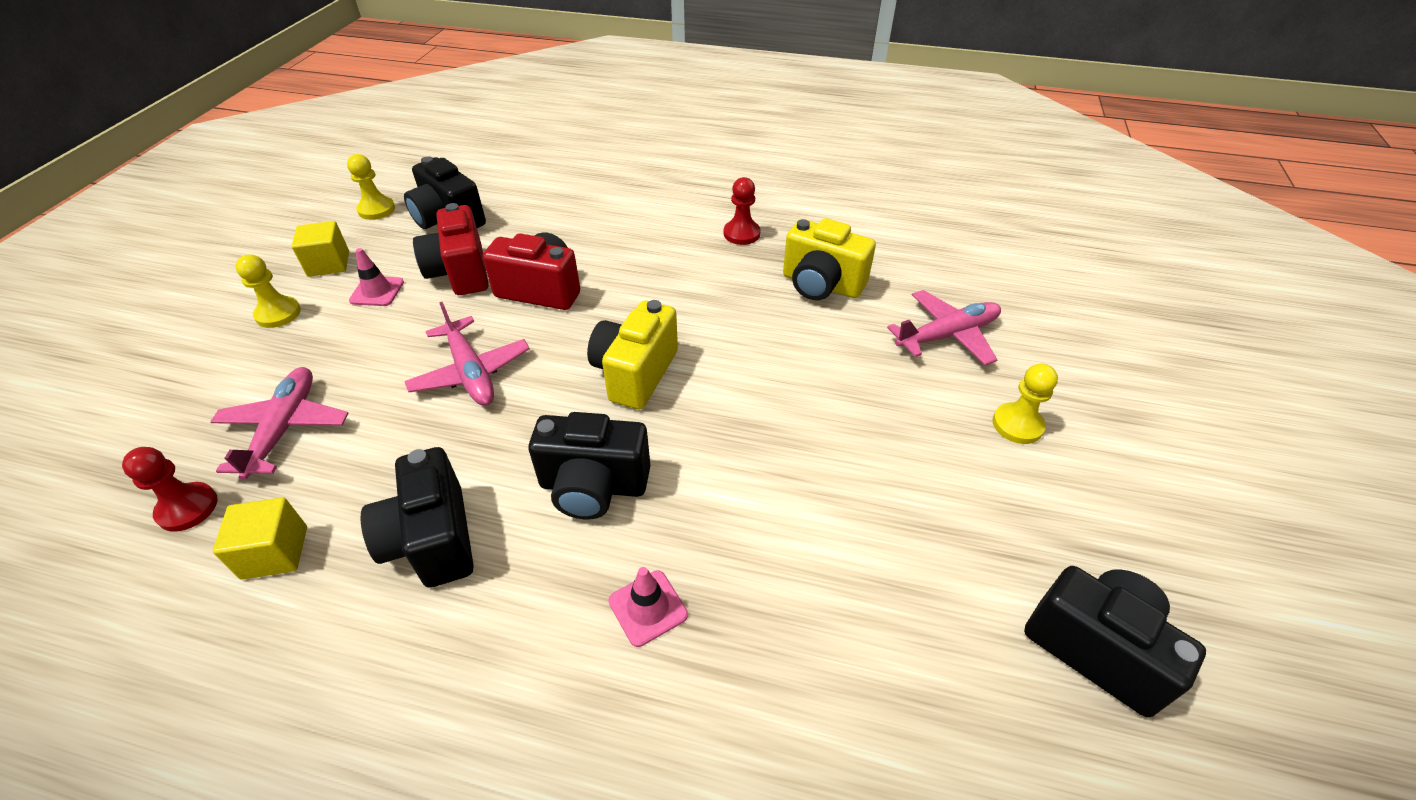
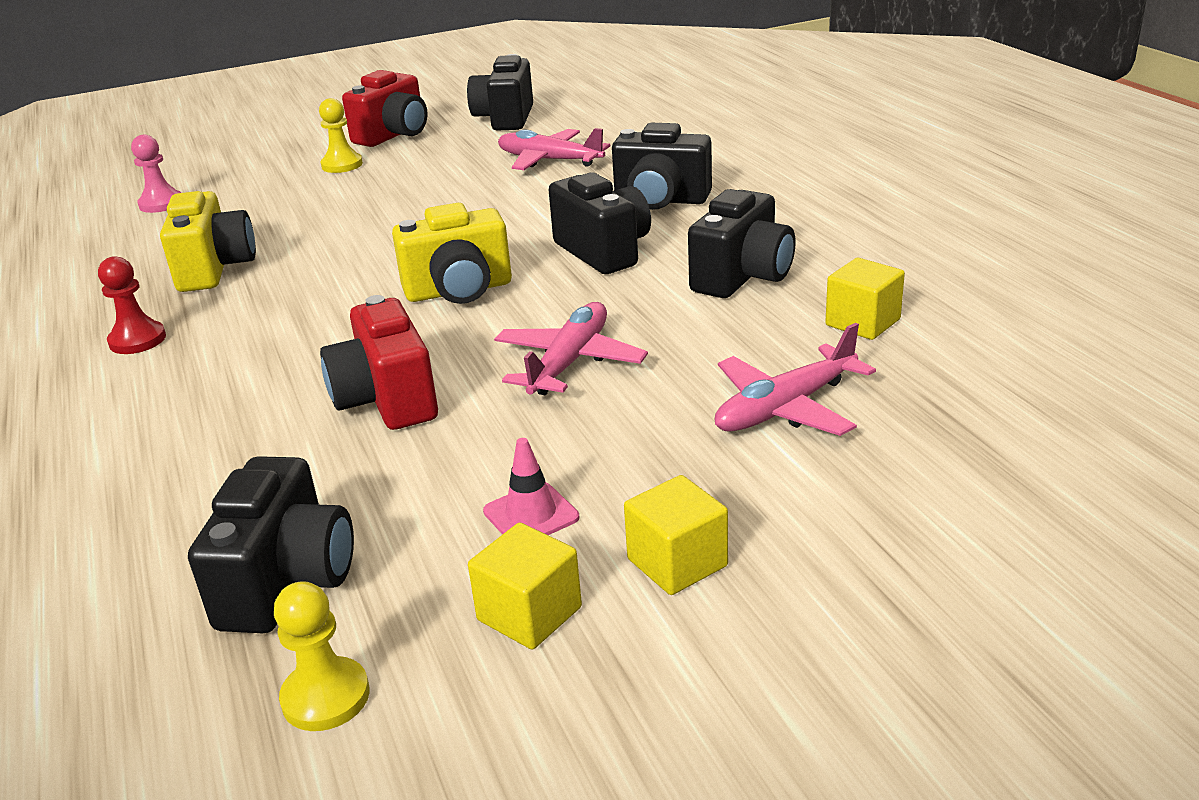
camera: 125 degrees left, 15 degrees down
red pawn [122,447,218,532] -> none
yellow pawn [235,254,301,328] -> yellow cube [624,475,728,595]
red camera [413,203,489,295] -> red camera moved to [342,70,428,147]
pink traffic cone [609,567,688,647] -> black camera [612,123,712,210]
pink plane [887,290,1001,365] -> pink plane moved to [498,128,610,170]
none -> pink pawn [131,134,181,213]

